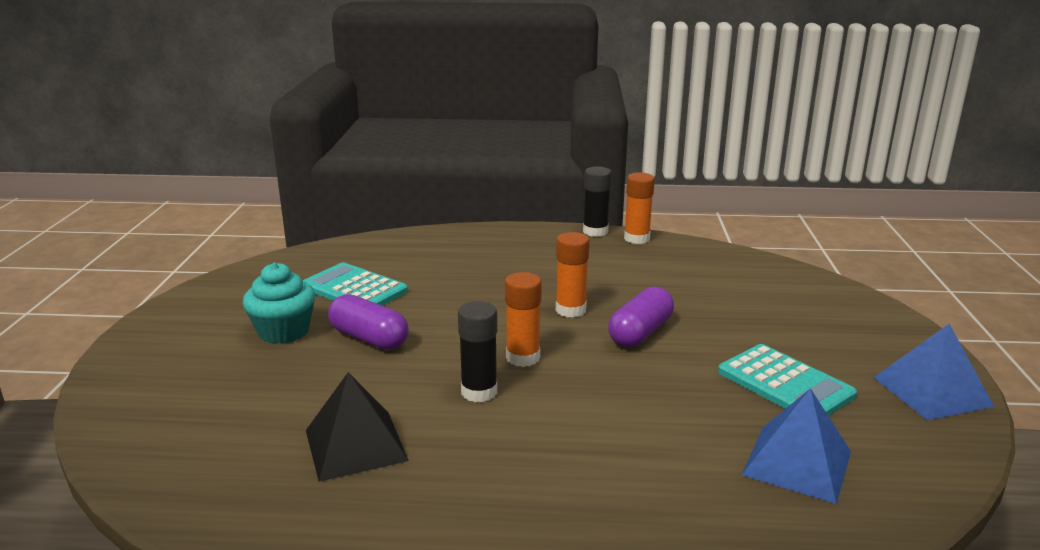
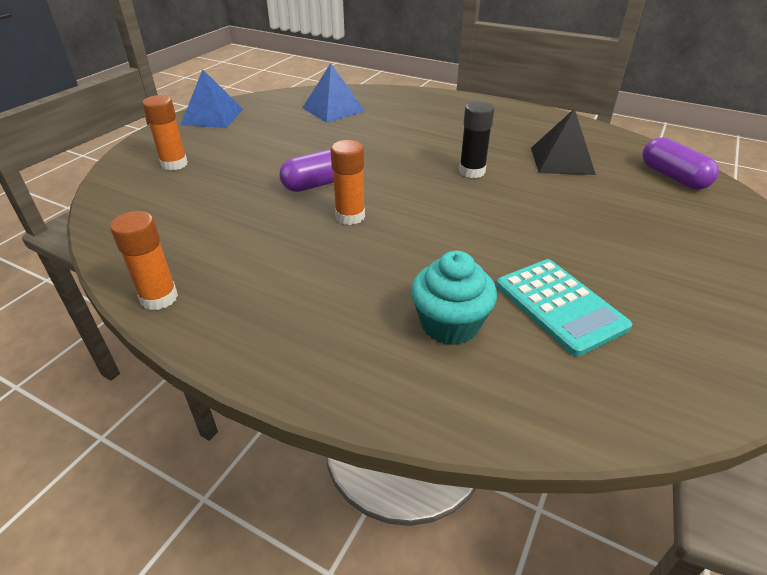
camera: 155 degrees left, 15 degrees up
turquoise cupcake [243,262,315,344] -> turquoise cupcake moved to [411,251,497,345]
purple capsule [328,294,408,350] -> purple capsule moved to [643,137,719,189]
orange glue stick [505,272,542,367] -> orange glue stick moved to [142,95,188,171]
black glue stick [583,166,611,237] -> none
turquoise calculator [718,344,857,416] -> none

